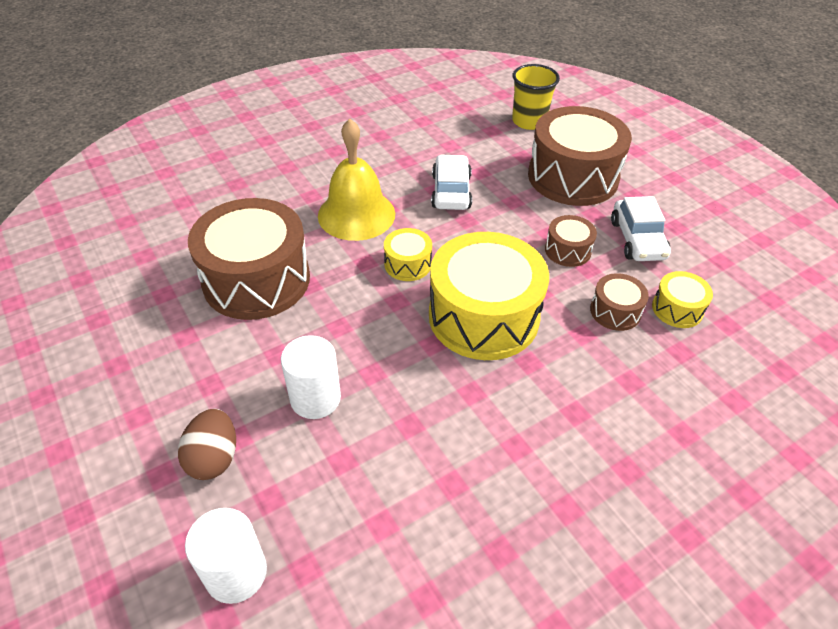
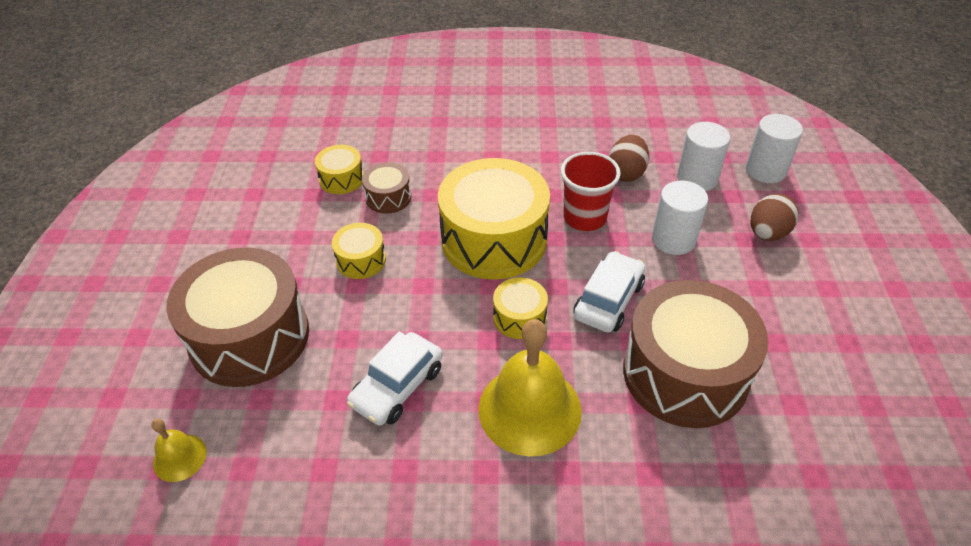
camera: 145 degrees left, 0 degrees up
yellow cup [512,64,560,130] -> yellow bell [151,419,207,482]
brown drum [545,215,597,267] -> yellow drum [332,223,386,279]
white car [611,196,671,261] -> white car moved to [573,251,645,332]
none -> red cup [561,152,621,231]
none -> brown egg [608,135,649,182]
none -> white cylinder [677,122,730,191]

